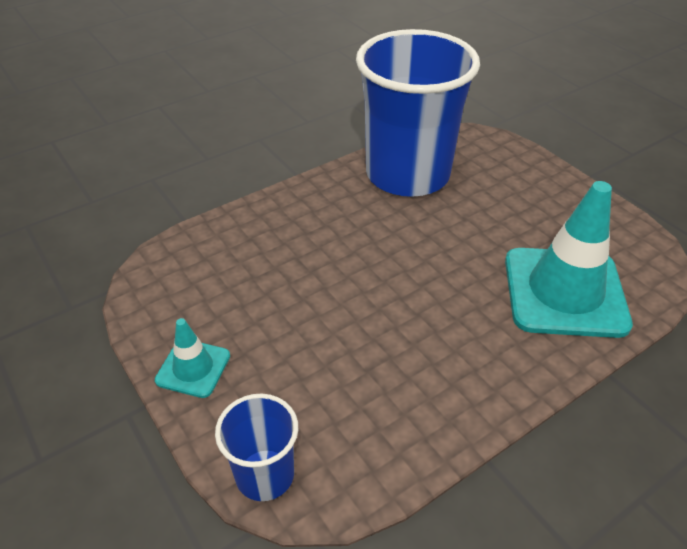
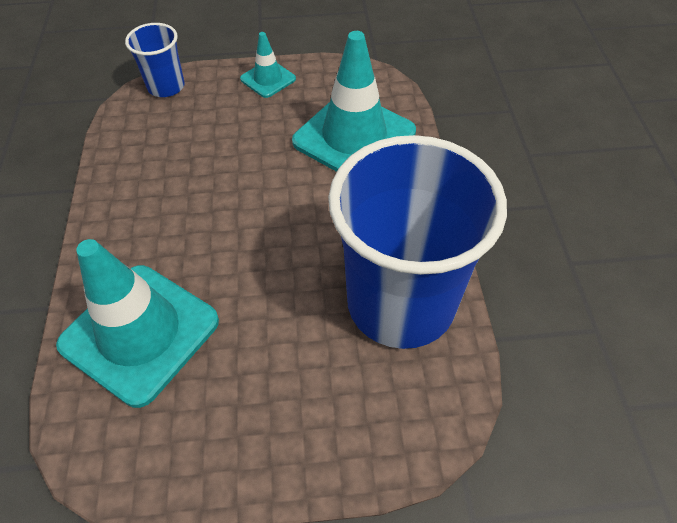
camera: 120 degrees right, 10 degrees up
none -> turquoise traffic cone [292,31,416,172]

